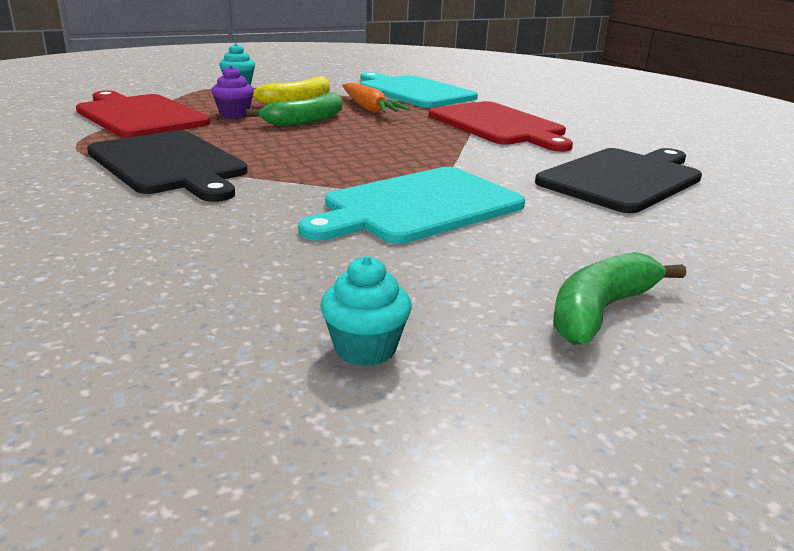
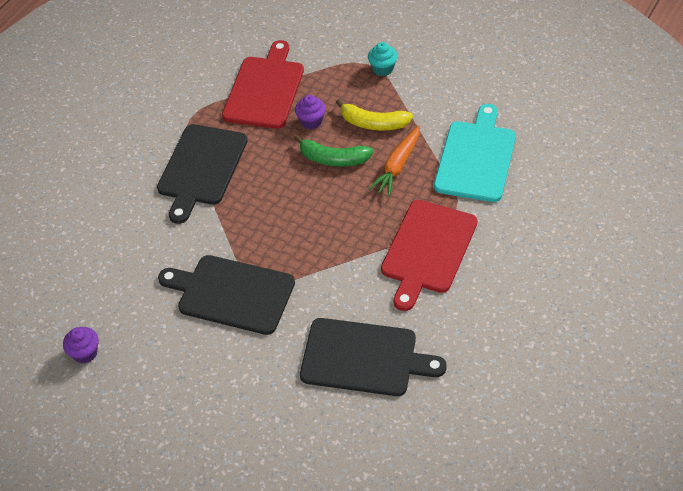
camera: 60 degrees right, 25 degrees up
turquoise cutting board [298,167,525,244] -> black cutting board [158,255,295,335]
turquoise cupcake [320,256,412,366] -> purple cupcake [63,327,99,363]
green banana [553,252,686,345] -> none

